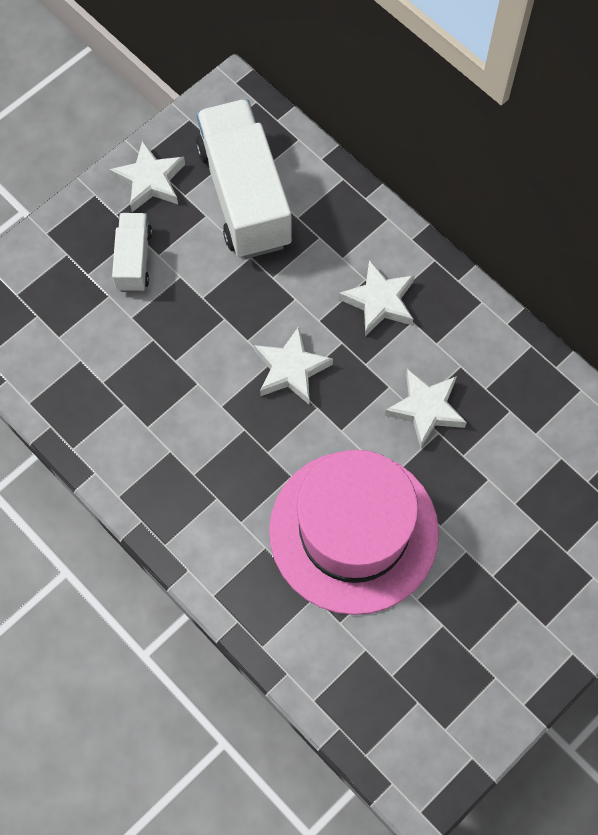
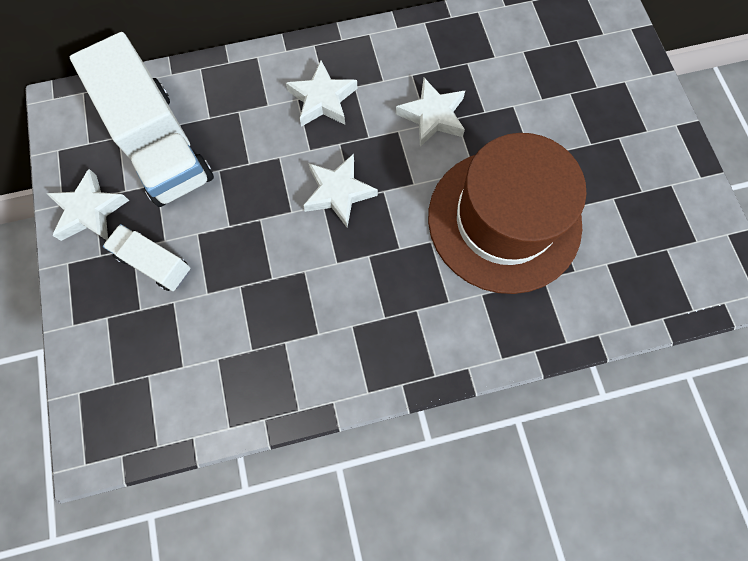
camera: 60 degrees left, 5 degrees up
white truck [196,99,292,259] -> white truck turned 135 degrees counterclockwise [70,32,214,207]
pink hat [269,450,439,615] -> brown hat [428,133,586,294]

